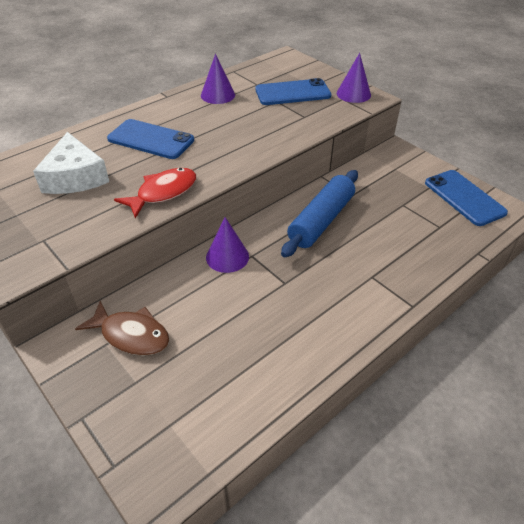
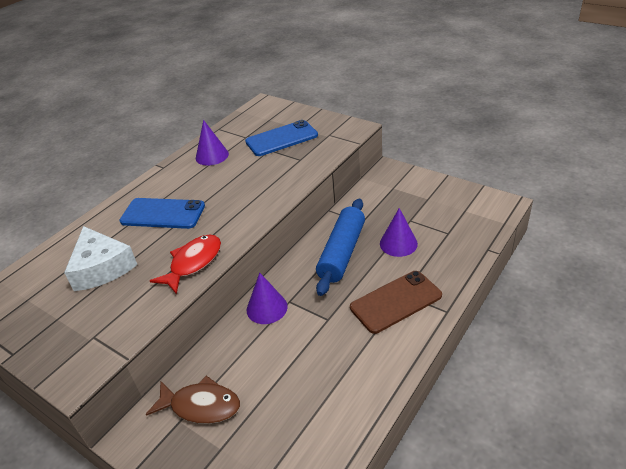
camera: 10 degrees left, 5 degrees down
purple cone [336,53,371,103] -> purple cone moved to [380,208,418,257]
blue phone [425,170,508,226] -> none
none -> brown phone [350,271,442,334]

